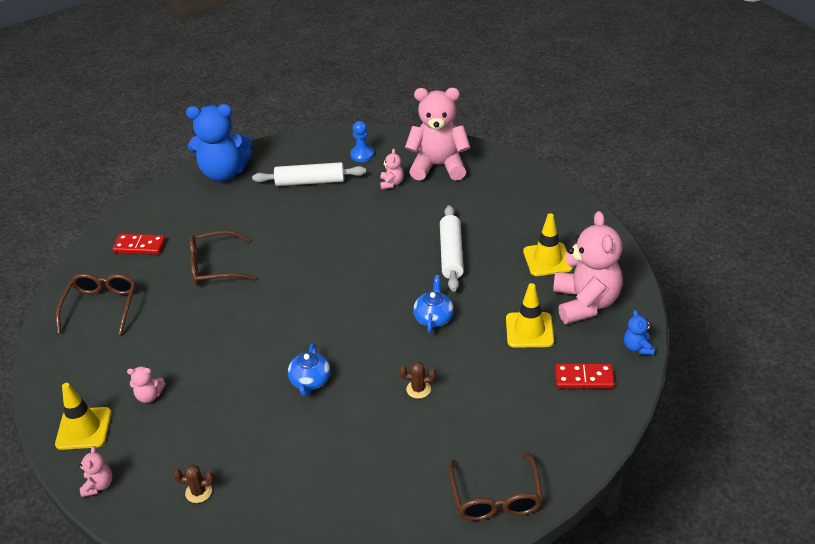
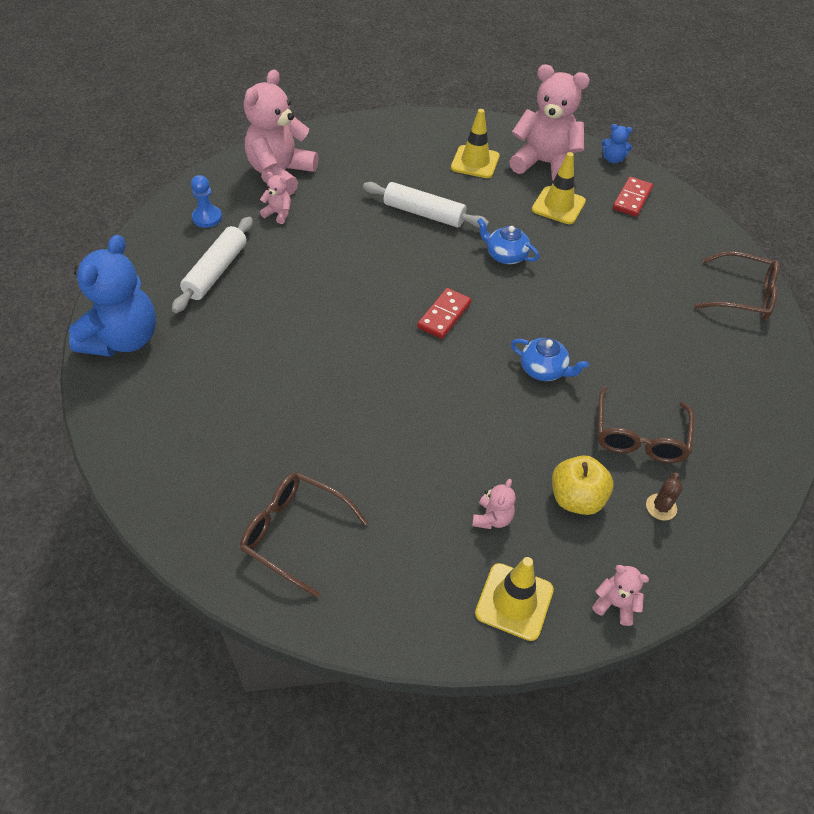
camera: 70 degrees left, 10 degrees up
red domino [112,234,166,255] -> red domino moved to [417,288,472,339]
brown glasses [189,230,255,285] -> brown glasses moved to [598,386,695,463]
brown cactus [399,362,436,399] -> none
none -> yellow apple [552,455,614,515]

